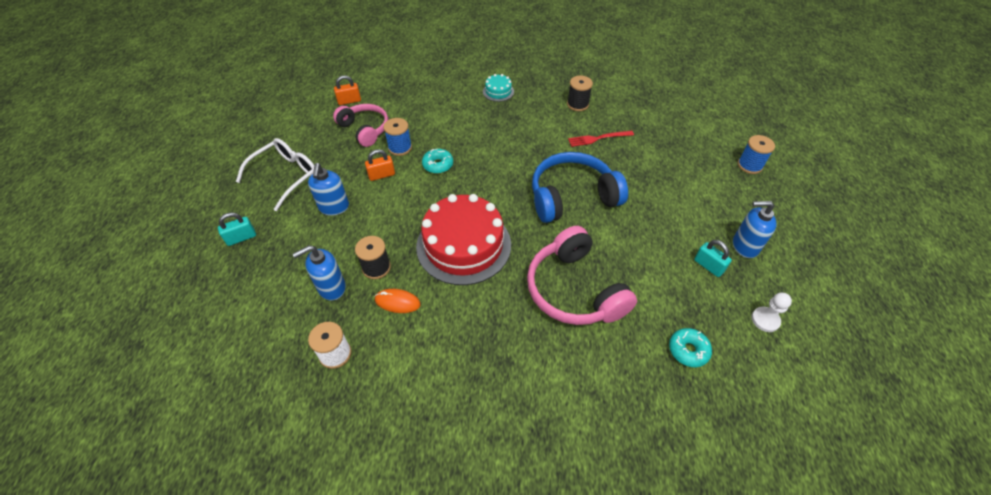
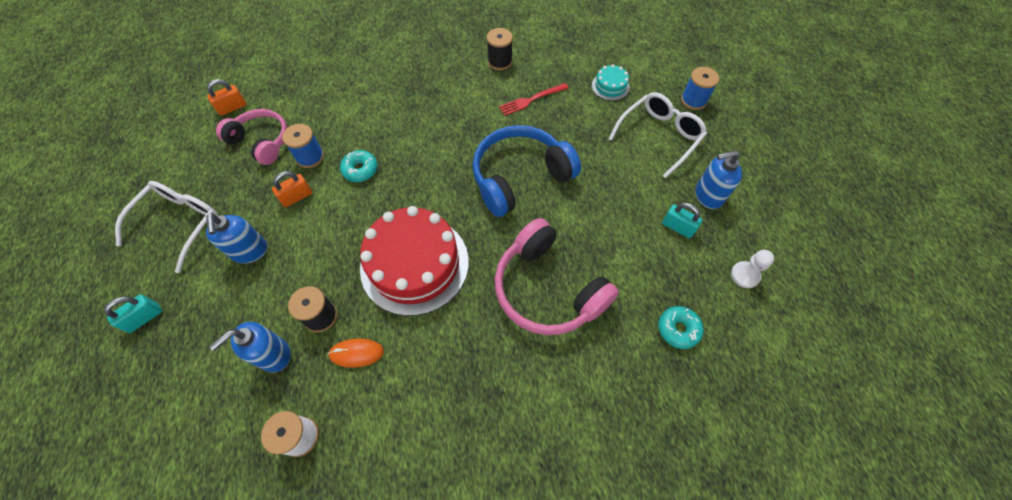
camera: 15 degrees left, 10 degrees up
turquoise cake [483,74,514,102] -> turquoise cake moved to [592,64,630,101]
none -> white glasses [609,92,707,178]

